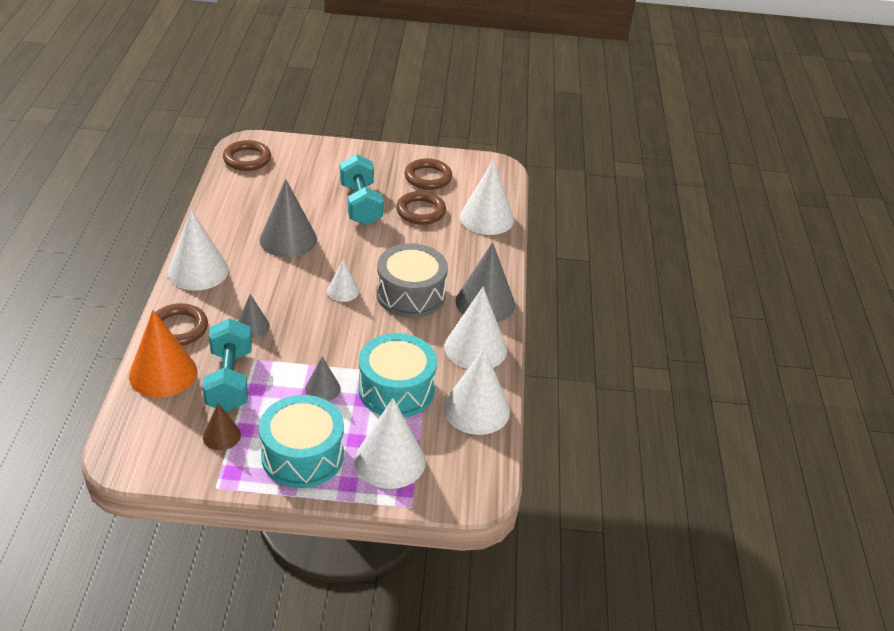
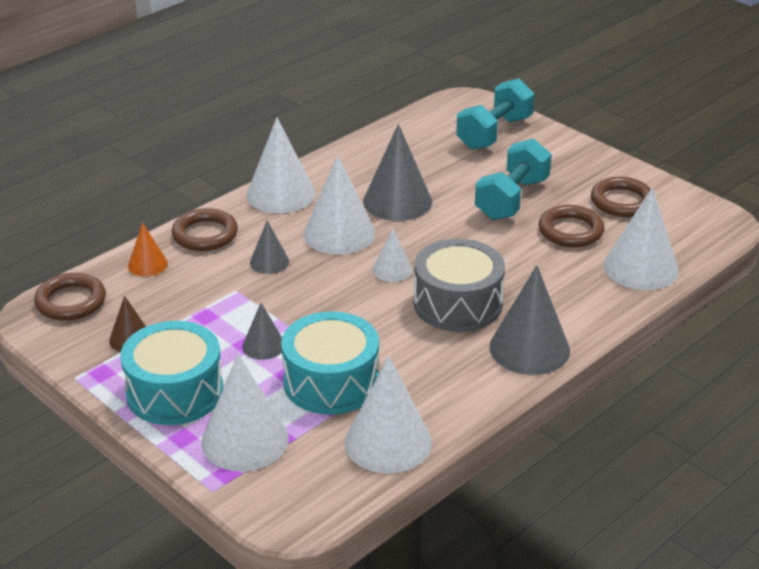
camera: 45 degrees right, 5 degrees down
orange cone [129,310,197,398] -> orange cone [128,223,168,277], size x0.53
turquoise dumbbell [203,318,252,412] -> turquoise dumbbell moved to [456,78,535,150]
brown ring [223,140,271,171] -> brown ring moved to [34,273,106,321]
white cone [445,287,507,369] -> white cone moved to [304,155,375,255]

